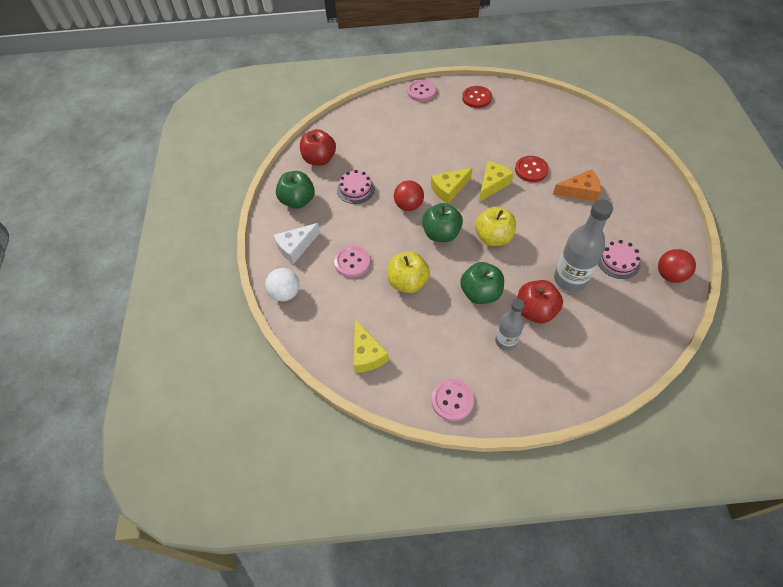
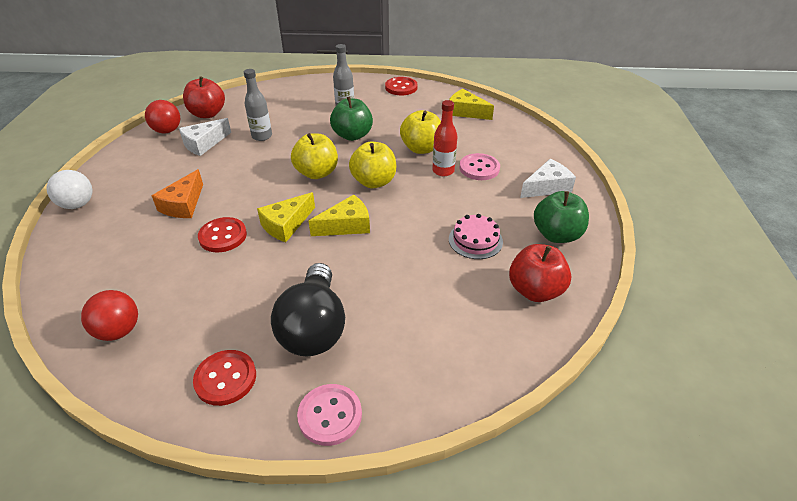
camera: 175 degrees left, 15 degrees down
white ball [265,268,300,301] -> white ball moved to [46,170,92,209]
yellow cheese [353,319,389,373] -> yellow cheese turned 45 degrees counterclockwise [449,89,494,120]
red ball [394,180,424,211] -> red ball moved to [81,290,138,341]
green apple [422,203,463,242] -> yellow apple [349,142,396,188]
pink button [431,379,474,421] -> red button [385,77,418,95]
red apple [518,280,563,323] -> red apple moved to [183,77,225,118]
orange cheese [553,169,601,201] -> orange cheese turned 75 degrees counterclockwise [152,169,203,218]
grey bottle [554,199,613,292] -> grey bottle [244,69,272,141], size x0.63
pink cake [598,240,641,279] -> white cheese [179,118,231,156]
none -> black light bulb [271,263,345,356]
none -> red bottle [432,100,457,176]

